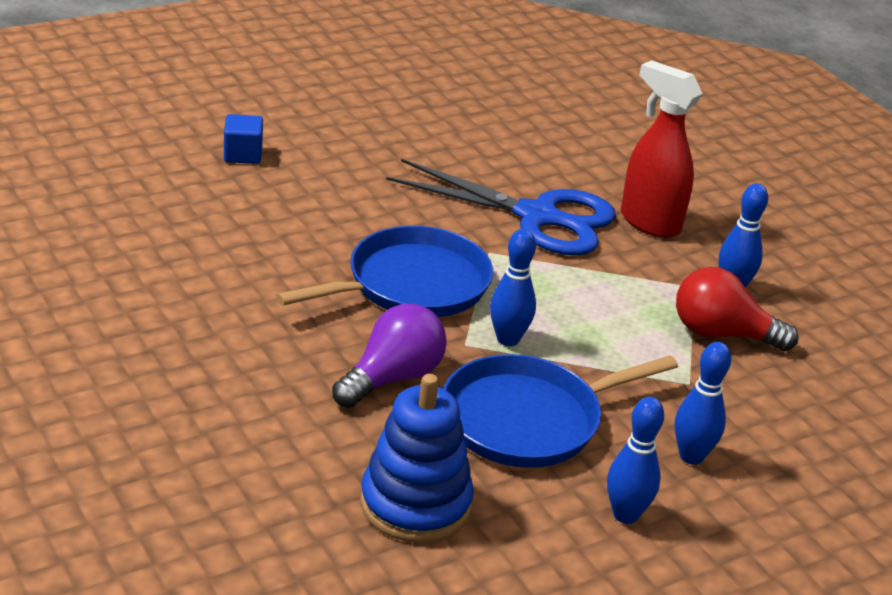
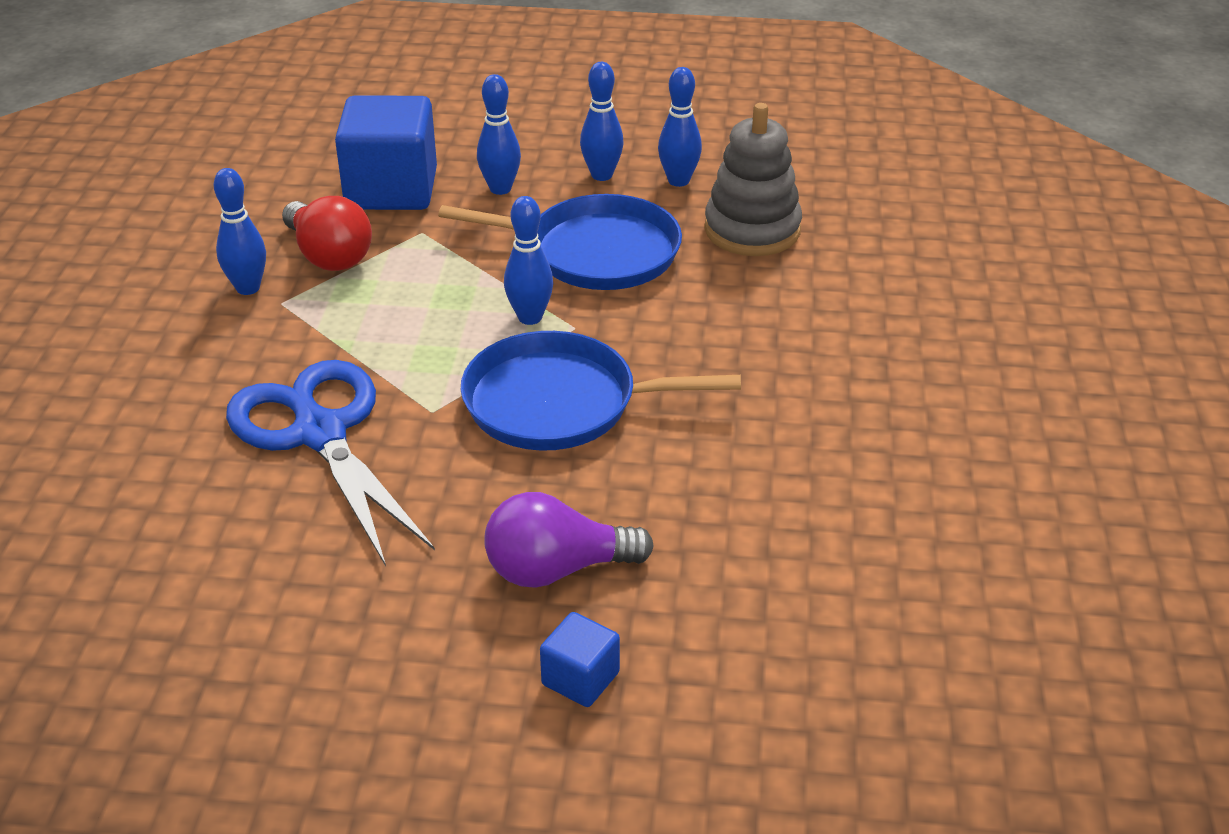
camera: 140 degrees left, 5 degrees up
purple light bulb [332,304,447,408] -> purple light bulb moved to [484,492,654,588]
blue stacking toy [360,374,474,543] -> grey stacking toy [704,103,802,256]
red spray bottle [621,60,703,238] -> none
none -> blue cube [335,96,437,210]
none -> blue bowling pin [658,67,702,187]

